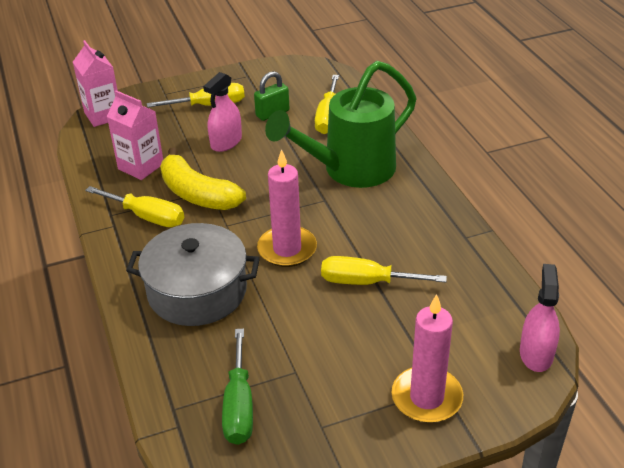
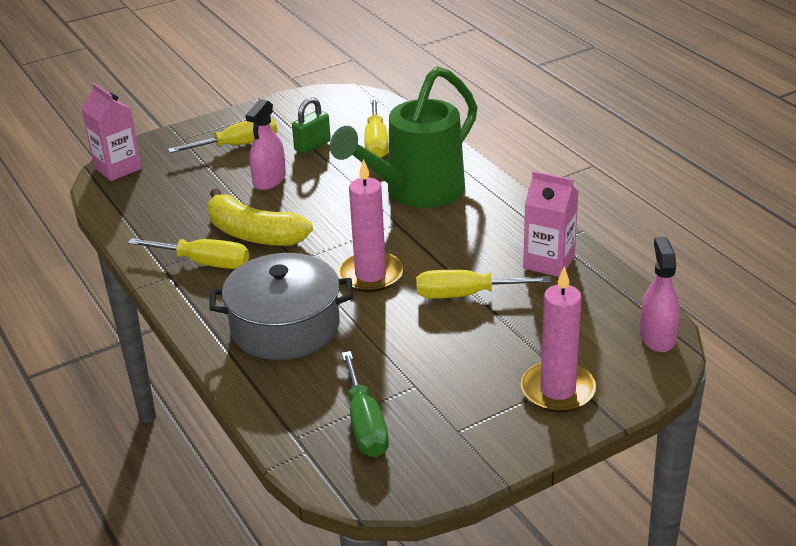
camera: 10 degrees left, 5 degrees down
pink carton [107,90,163,180] -> pink carton moved to [523,171,579,277]

